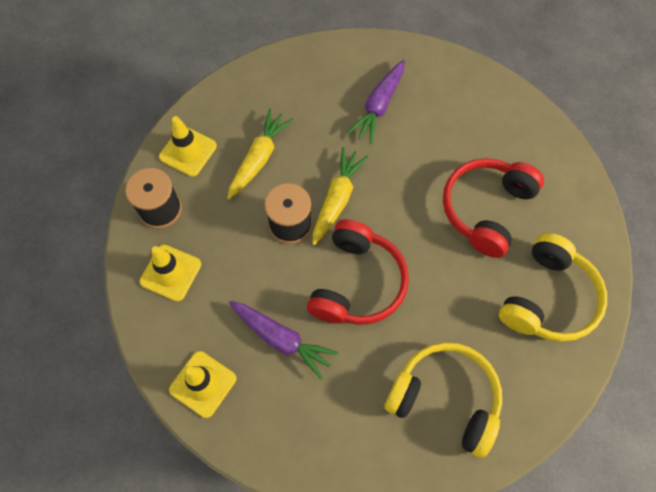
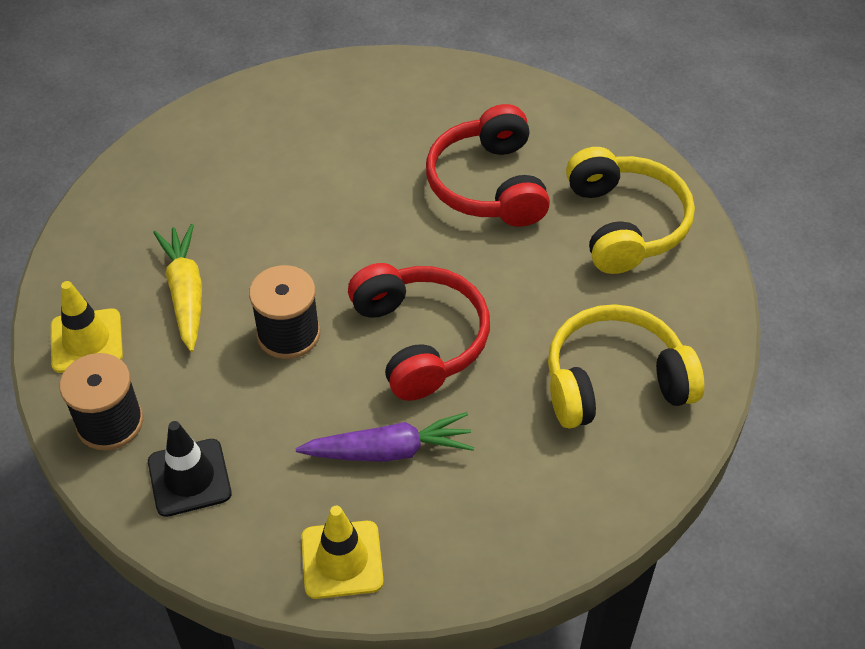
camera: 40 degrees left, 15 degrees down
yellow traffic cone [140,245,201,302] -> black traffic cone [148,421,232,517]
yellow carrot [312,147,369,245] -> none
purple carrot [347,60,405,144] -> none

